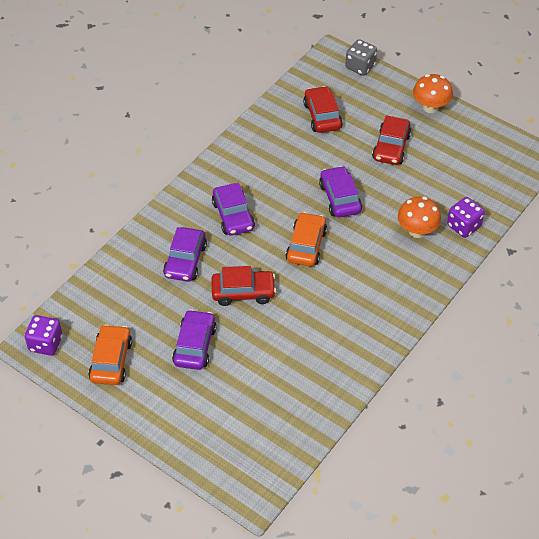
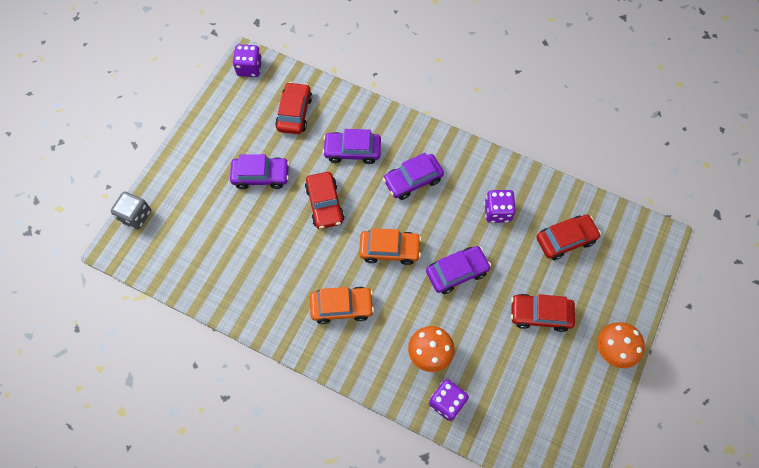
camera: 80 degrees right, 15 degrees up
orange car [88,324,132,385] -> orange car moved to [310,287,374,324]
grey dice [345,39,377,76] -> grey dice moved to [111,192,151,229]
none -> red car [275,82,312,134]
none -> purple dice [484,190,516,223]

